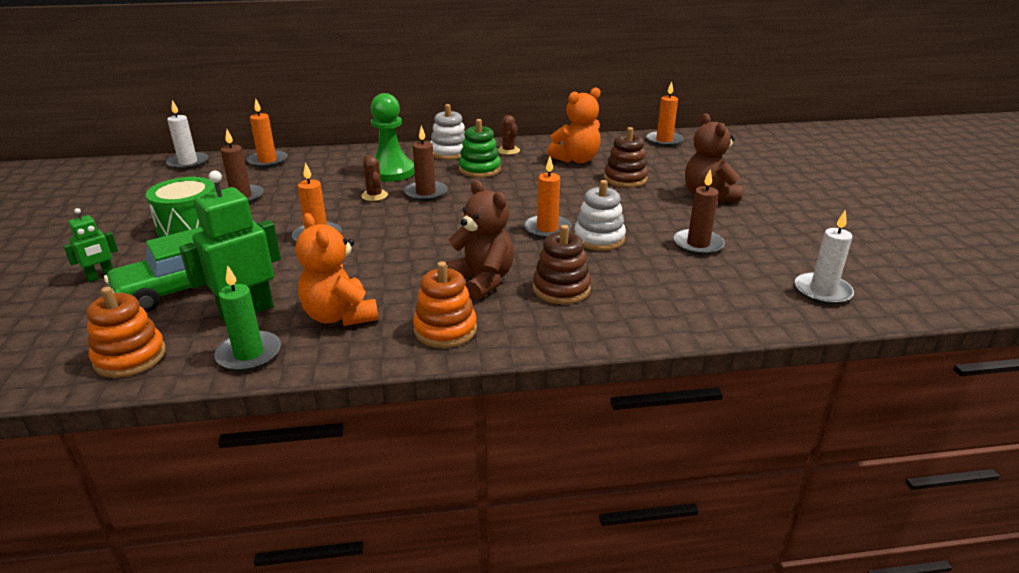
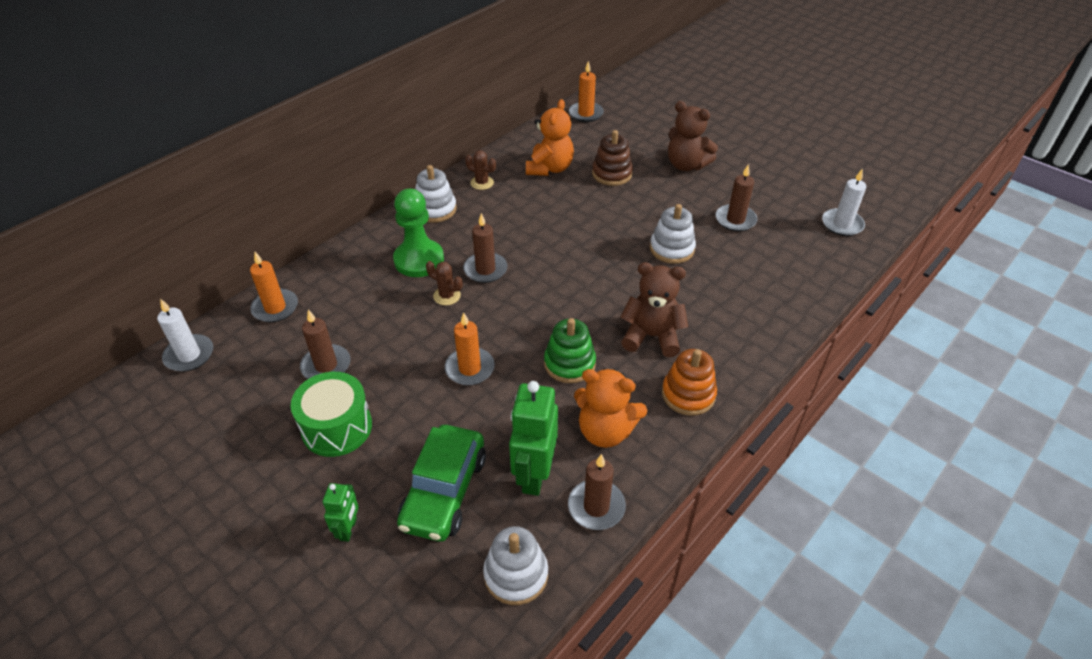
camera: 40 degrees left, 15 degrees up
orange stacking toy [87,287,166,378] -> white stacking toy [483,526,548,605]
green candle [214,265,281,372] -> brown candle [568,454,626,530]
green stacking toy [459,119,501,178] -> green stacking toy moved to [544,318,596,383]
orange candle [524,157,572,239] -> none
brown stacking toy [533,225,591,304] -> none

